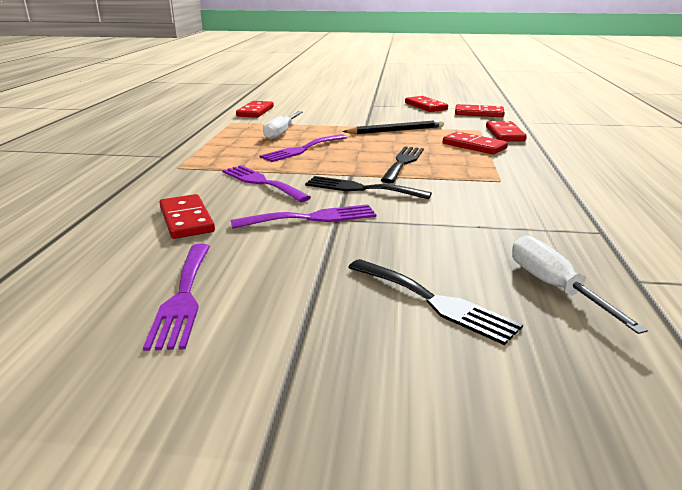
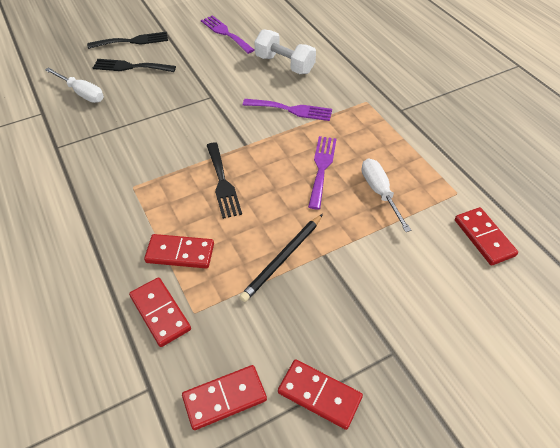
camera: 145 degrees right, 25 degrees up
red domino [159,194,215,239] -> white dumbbell [254,29,316,74]
purple fork [231,204,376,229] -> none
black fork [305,176,432,199] -> black fork moved to [87,32,168,49]

